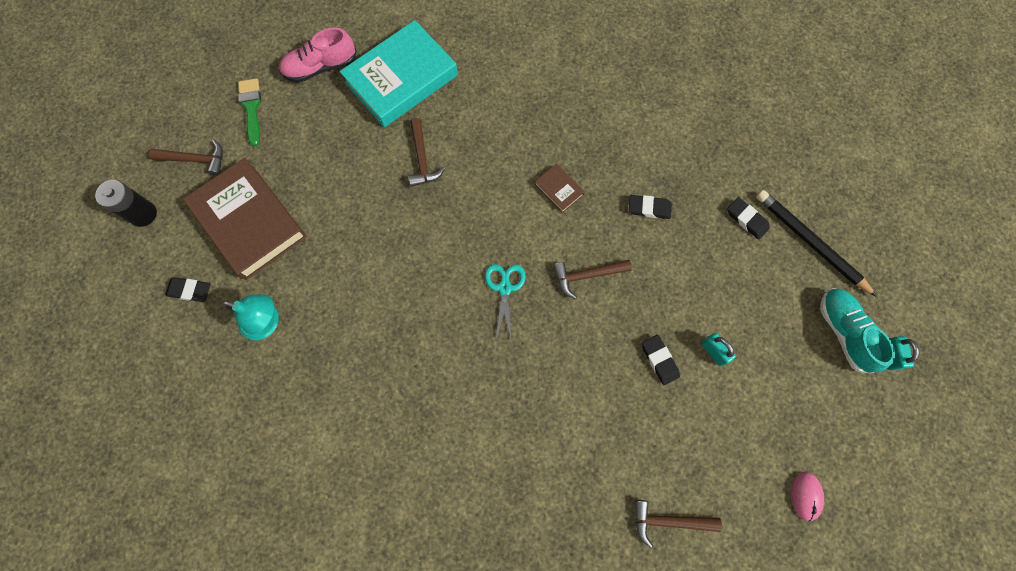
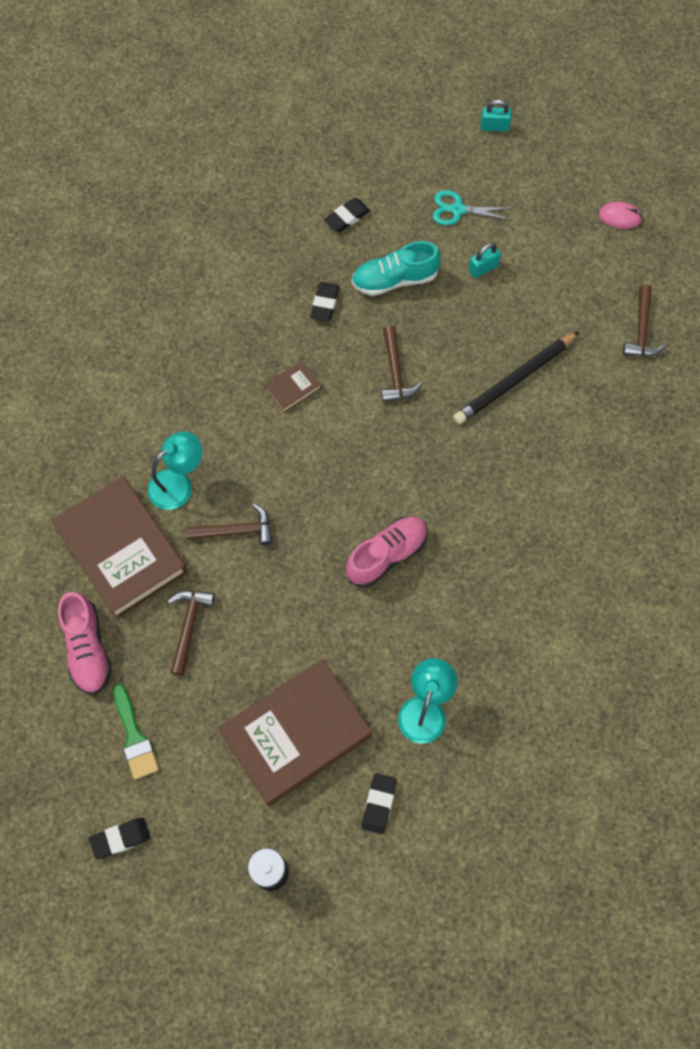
camera: 85 degrees left, 5 degrees down
brown hammer [149,140,223,176] -> brown hammer moved to [168,590,215,676]
green brush [238,78,261,146] -> green brush turned 105 degrees counterclockwise [113,684,159,779]
turquoise book [340,20,458,128] -> brown book [51,476,188,619]
turquoise scissors [485,264,526,339] -> turquoise scissors moved to [433,190,512,225]
black eraser [642,335,680,385] -> black eraser moved to [89,818,151,859]
black pencil [756,190,877,297] -> black pencil moved to [453,331,579,424]
turquoise shoe [820,288,895,373] -> turquoise shoe moved to [352,241,441,296]
none -> turquoise lamp [148,431,202,510]
none -> pink shoe [346,516,428,588]

